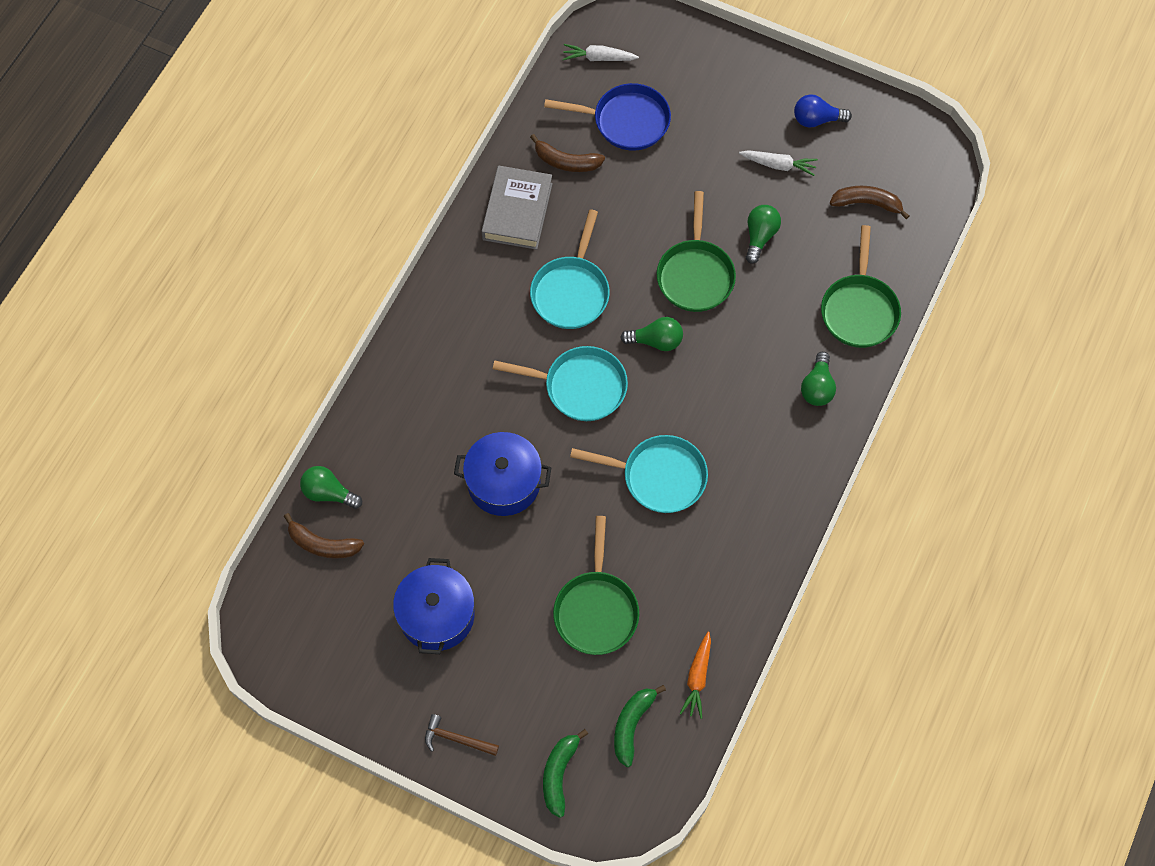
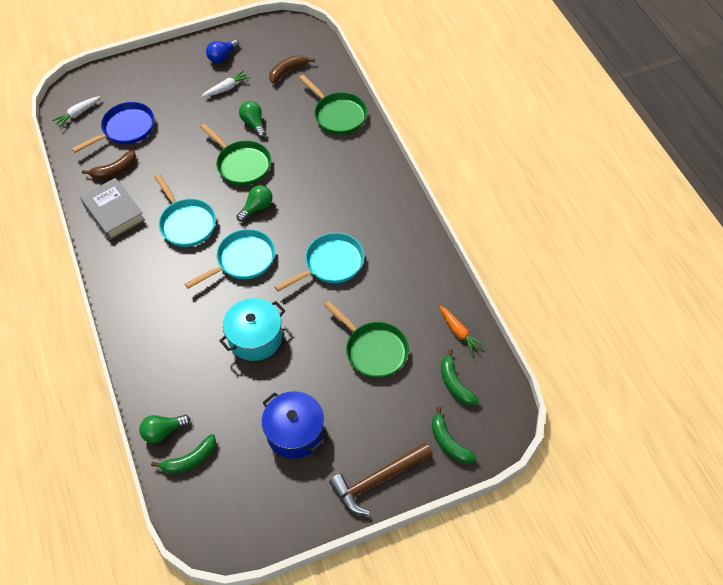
camera: 45 degrees left, 10 degrees down
brown banana [284,513,364,559] -> green banana [151,434,216,474]
brown hammer [425,714,499,756] -> brown hammer [329,442,433,515], size x1.82
blue pot [454,432,551,516] -> turquoise pot [219,298,285,361]
green light bulb [801,352,836,406] -> none

